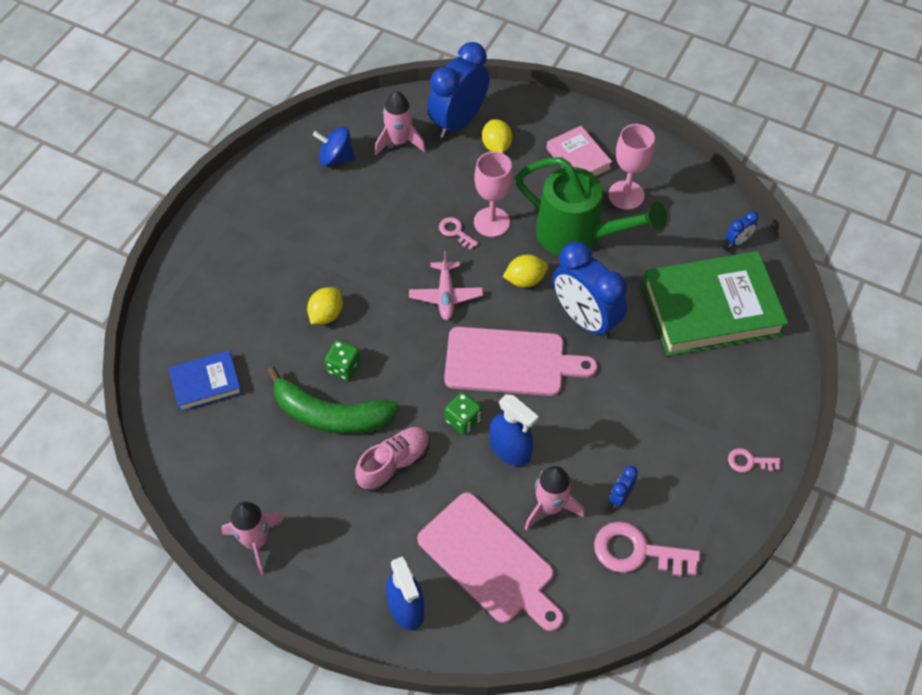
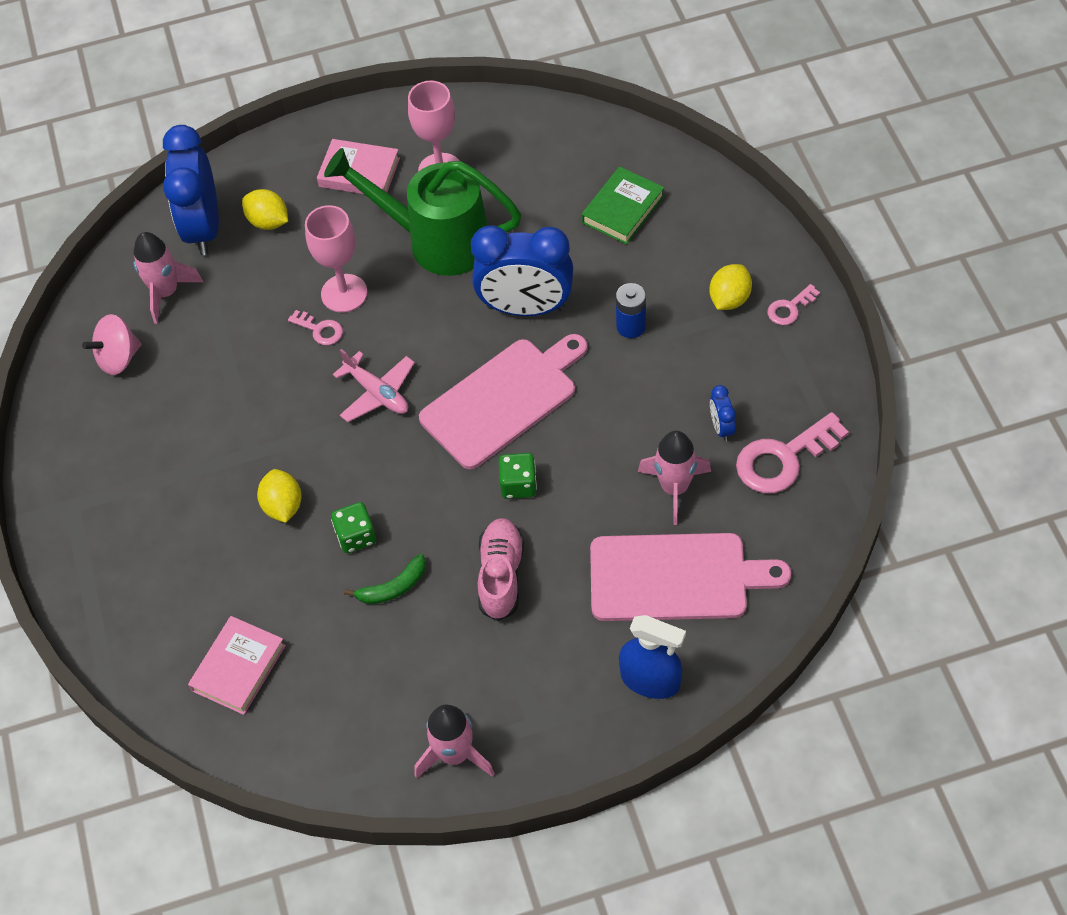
camera: 40 degrees left, 0 degrees up
blue book [169,350,242,412] -> pink book [188,616,286,715]
green banana [267,366,399,434] -> green banana [344,554,426,604], size x0.49
blue spinning top [313,126,355,166] -> pink spinning top [82,314,142,375]
pink key [439,217,479,250] -> pink key turned 150 degrees counterclockwise [288,310,343,345]
blue spray bottle [490,394,538,466] -> none
yellow lemon [503,254,548,288] -> yellow lemon moved to [709,264,752,310]
green watering can [515,157,667,256] -> green watering can turned 150 degrees counterclockwise [324,148,522,276]
green book [643,251,788,356] -> green book [581,166,664,245], size x0.51
blue clock [726,211,758,248] -> none
none -> blue battery [616,283,646,338]

